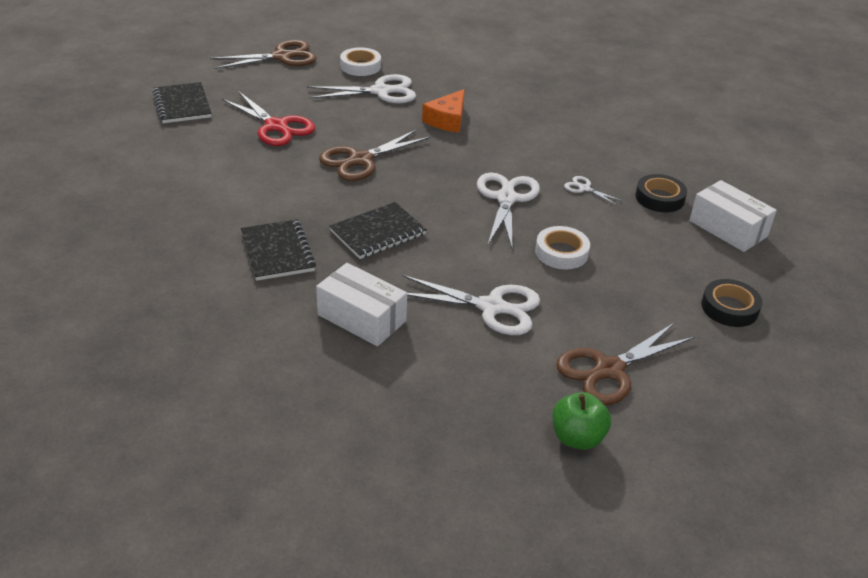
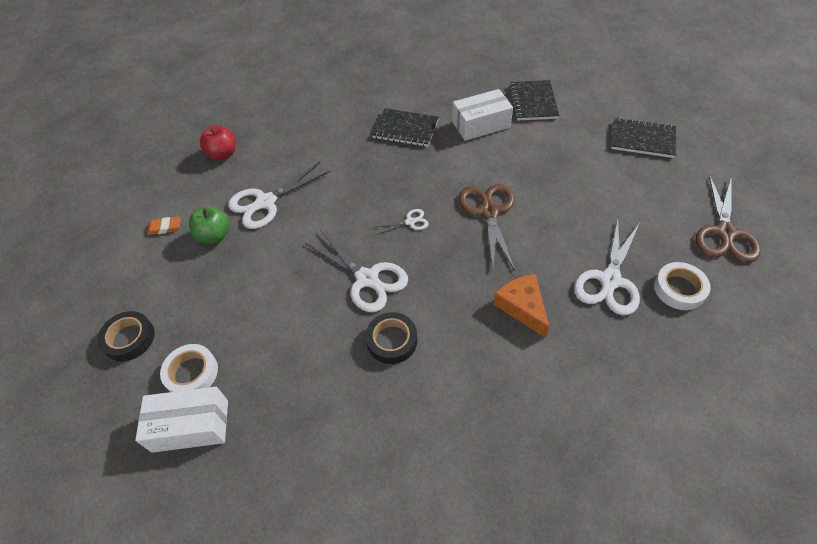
camera: 130 degrees right, 15 degrees up
red scissors [222,91,315,146] -> none
white box [316,263,407,346] -> white box moved to [452,89,513,141]
black notebook [329,202,427,259] -> black notebook moved to [509,80,559,120]
white tape [535,226,590,269] -> white tape moved to [160,344,218,392]
green apple [552,392,611,450] -> green apple moved to [189,206,230,244]
brown scissors [556,322,695,405] -> orange eraser [147,217,181,235]
white scissors [564,176,622,205] -> white scissors moved to [374,209,429,235]
black tape [635,174,687,212] -> black tape moved to [365,312,417,364]
none -> red apple [200,126,236,160]

